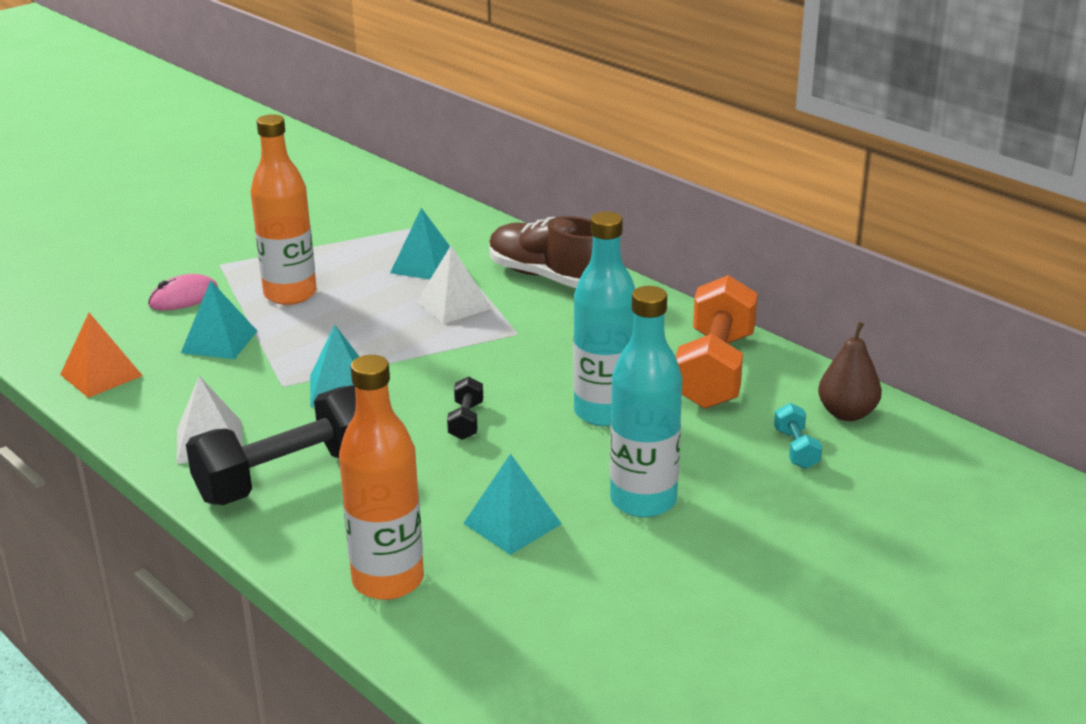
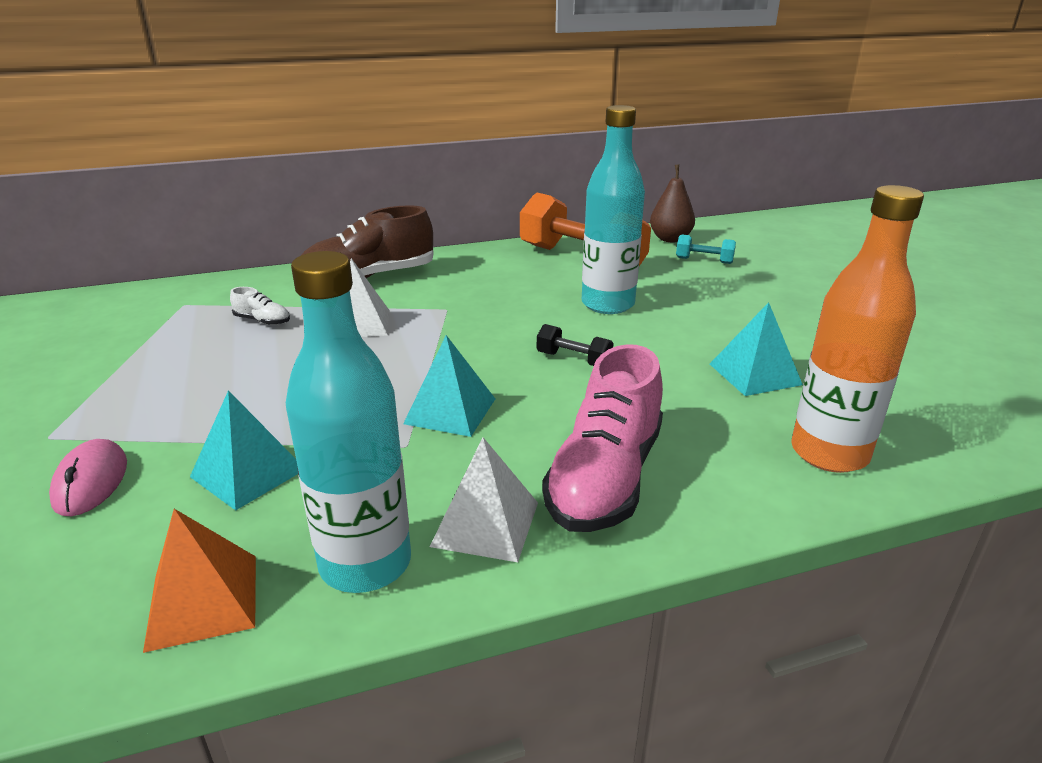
camera: 65 degrees left, 0 degrees up
black dumbbell [186,385,356,505] -> pink shoe [543,344,663,532]
orange bottle [251,114,317,305] -> none
turquoise pyramid [390,208,450,280] -> white shoe [230,287,290,325]
turquoise bottle [610,286,682,517] -> turquoise bottle moved to [286,251,411,593]

